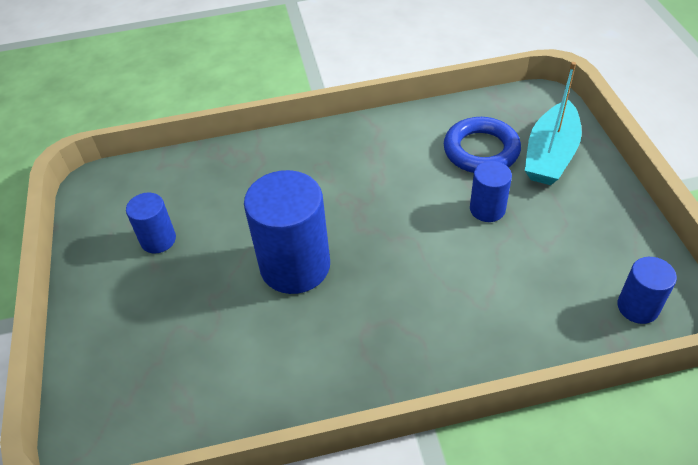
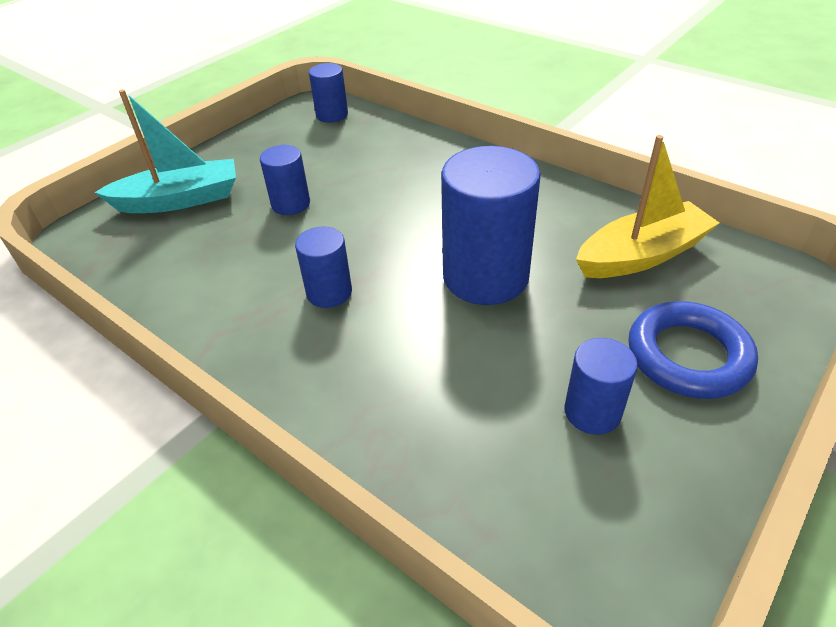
camera: 130 degrees left, 5 degrees down
blue ring [444,117,521,173] -> blue ring moved to [628,301,758,399]
none -> blue cylinder [295,227,352,308]
none -> yellow boat [576,135,719,278]

